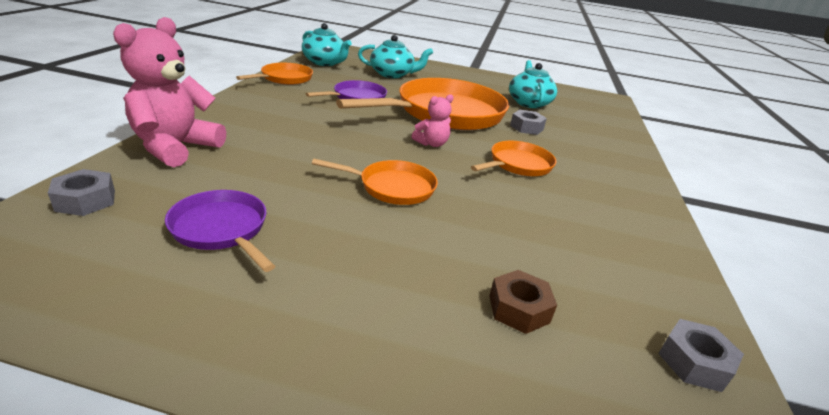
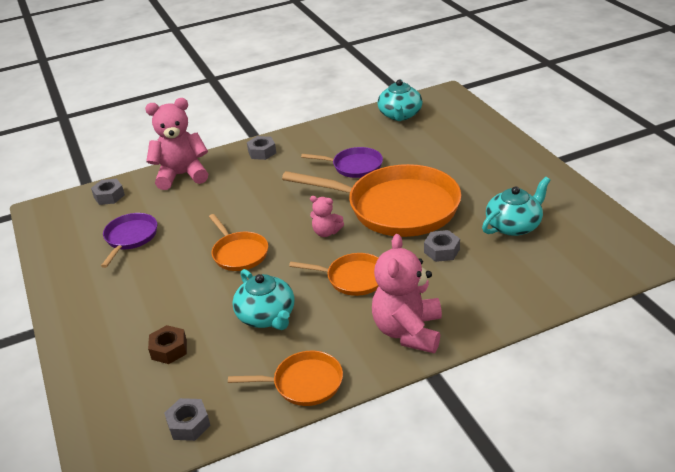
camera: 60 degrees right, 5 degrees up
orange pan [236,63,313,85] -> orange pan moved to [228,351,343,406]
turquoise teapot [358,35,433,78] -> turquoise teapot moved to [232,269,295,330]
none -> grey nut [247,136,276,160]
none -> pink teddy bear [372,234,442,353]

